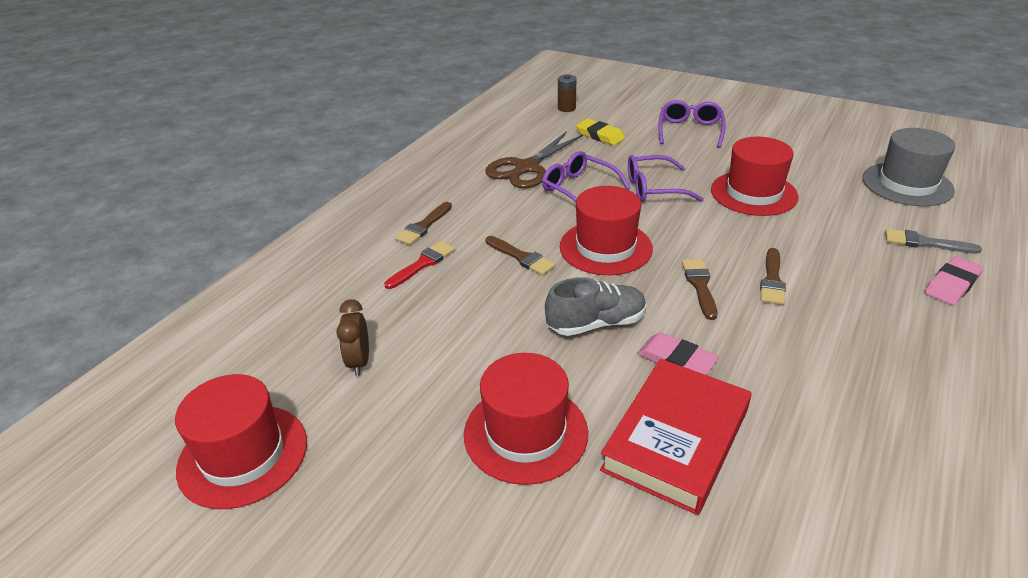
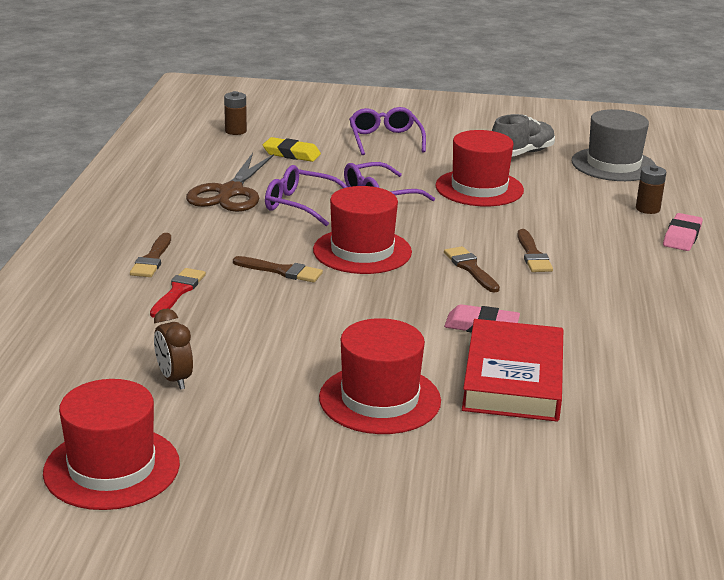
camera: 25 degrees left, 10 degrees down
grey shoe [545,277,646,336] -> grey shoe moved to [492,114,555,157]
grey brush [885,228,982,254] -> brown battery [636,165,666,214]

